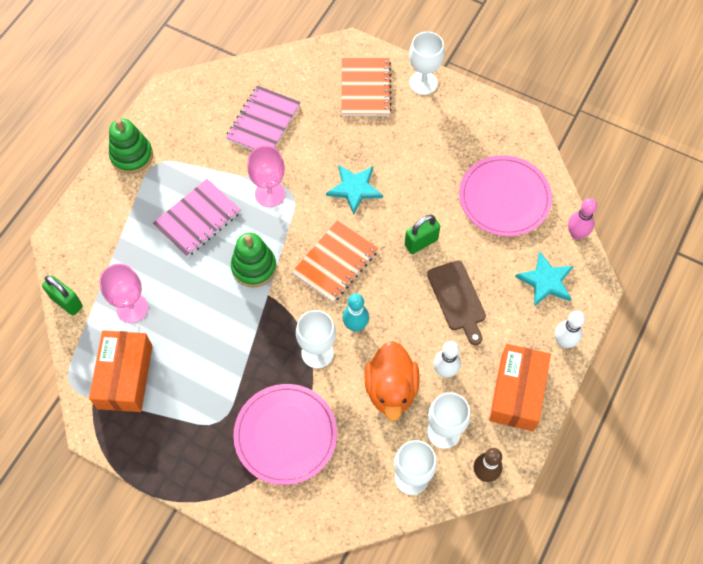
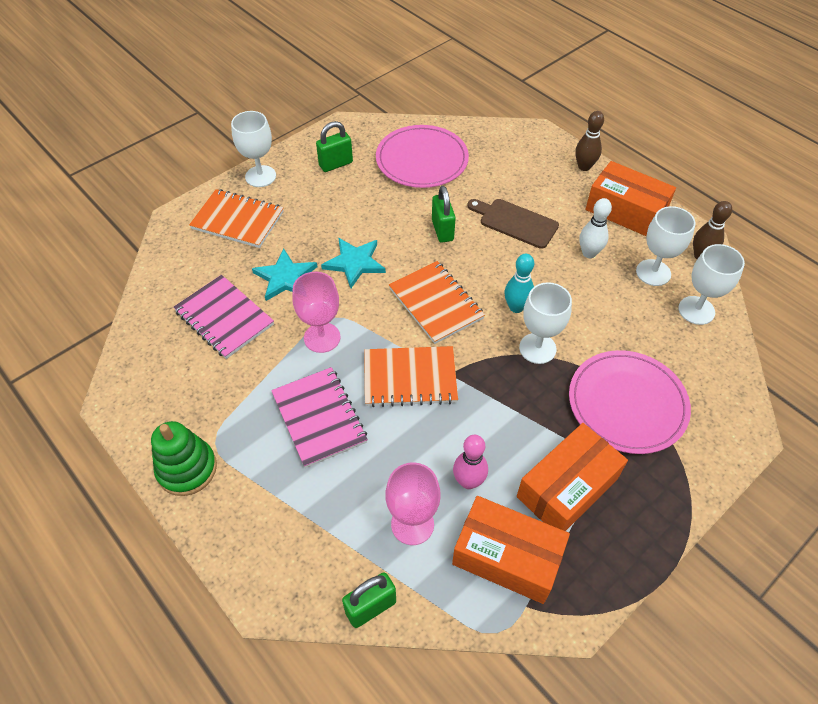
camera: 70 degrees left, 10 degrees down
green stacking toy [231,233,277,287] -> orange notebook [364,346,458,407]
orange duck [365,341,420,421] -> none
brown cutting board [427,261,486,345] -> brown cutting board turned 150 degrees counterclockwise [467,199,559,249]
turquoise star [515,252,573,307] -> turquoise star moved to [252,249,317,301]
white bowling pin [555,311,585,348] -> brown bowling pin [575,111,604,171]
pink bowling pin [568,198,597,239] -> pink bowling pin moved to [453,435,488,489]
none -> green padlock [316,121,353,172]
none -> orange box [517,423,628,531]

